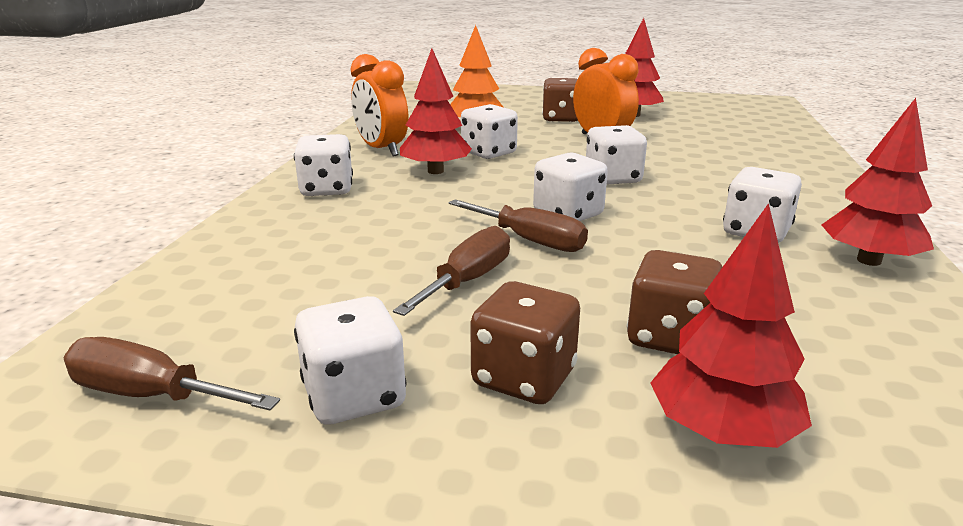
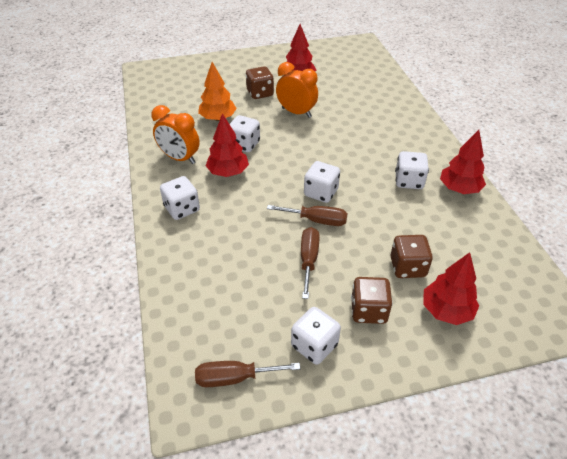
camera: 25 degrees left, 20 degrees up
white dice [586,125,647,185] -> none

